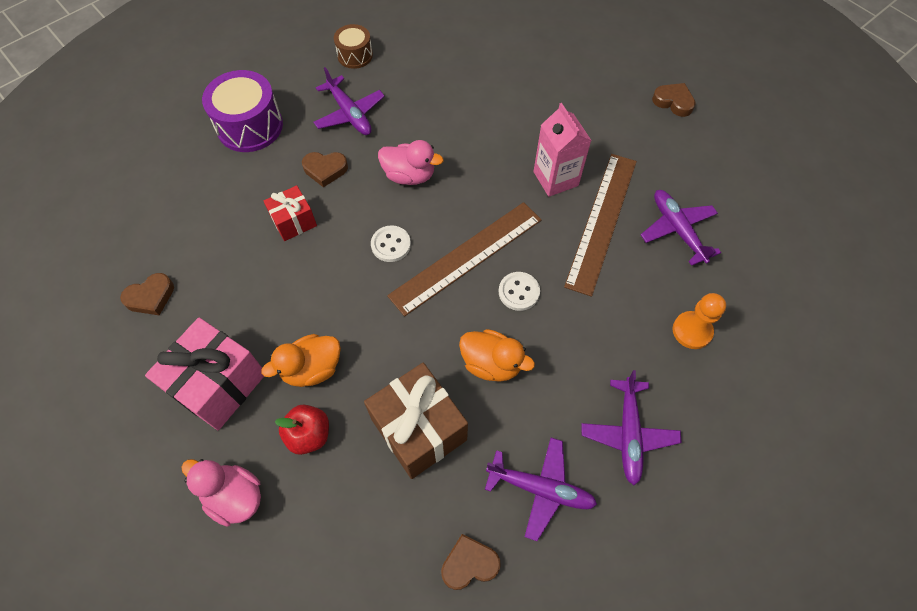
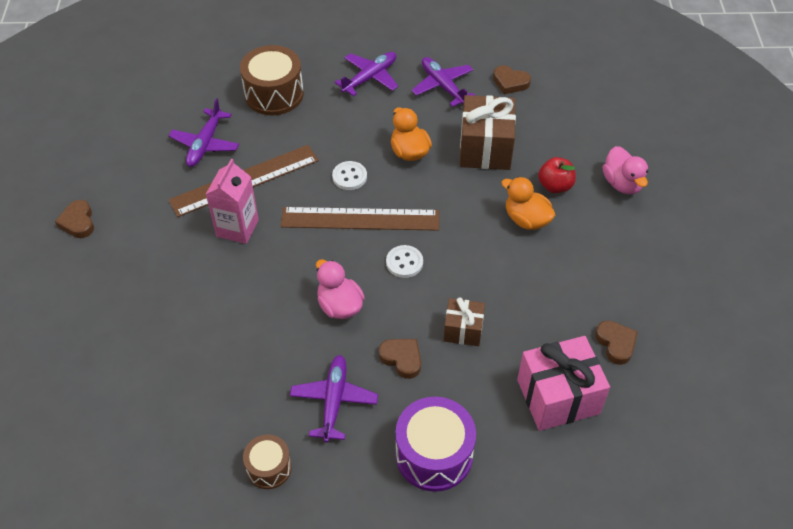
camera: 140 degrees left, 10 degrees down
brown heart [120,273,174,315] -> brown heart turned 60 degrees clockwise [595,321,638,365]
pink gift [145,317,264,430] -> pink gift moved to [517,336,610,431]
orange duck [261,334,341,387] -> orange duck turned 150 degrees counterclockwise [501,177,555,230]
red gift [263,185,317,241] -> brown gift [444,297,485,346]
orange pawn [673,293,726,349] -> brown drum [240,45,304,115]

